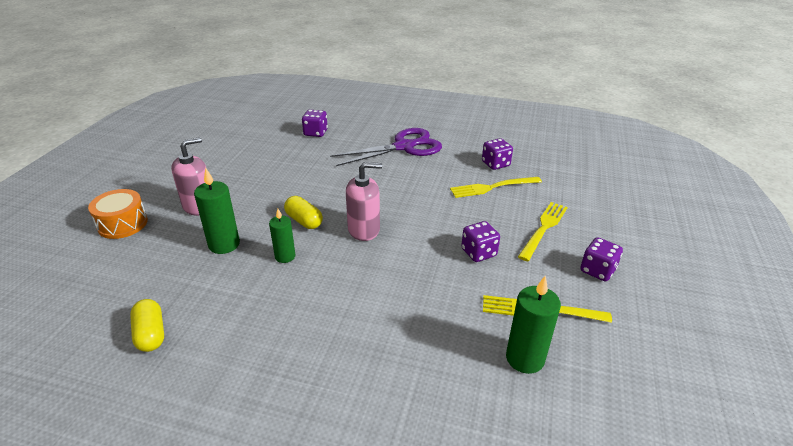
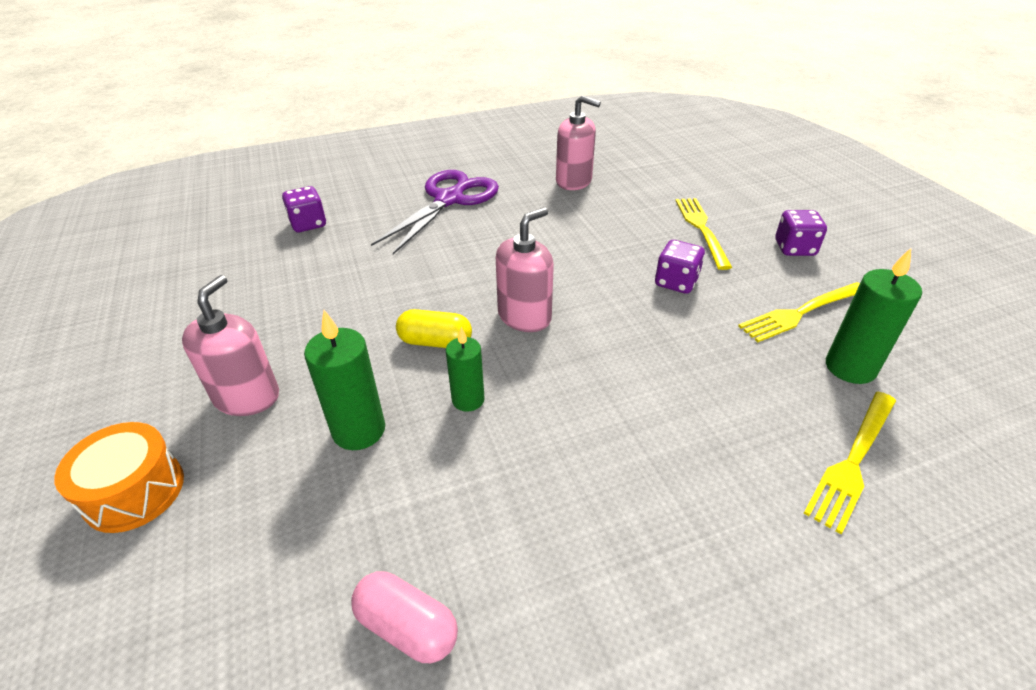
camera: 35 degrees left, 5 degrees up
yellow capsule [130,299,164,352] -> pink capsule [351,571,458,663]
yellow fork [450,177,542,198] -> yellow fork moved to [803,391,896,534]
purple dice [482,138,513,170] -> pink soap dispenser [556,95,601,190]

